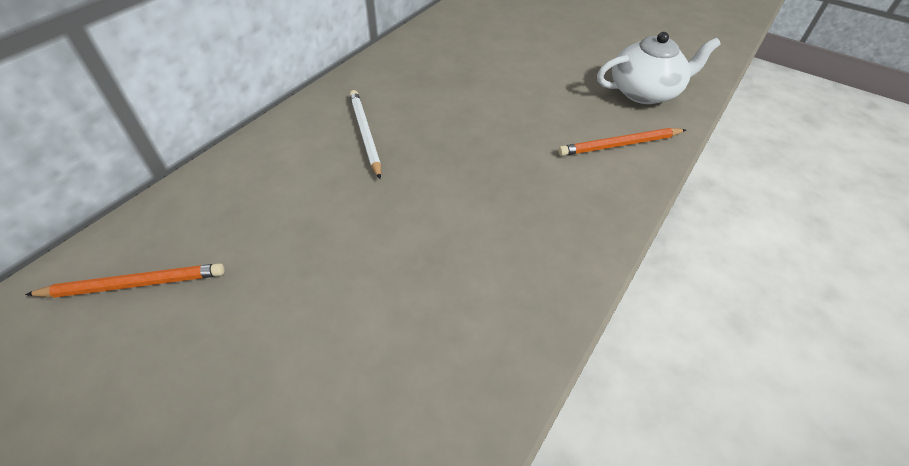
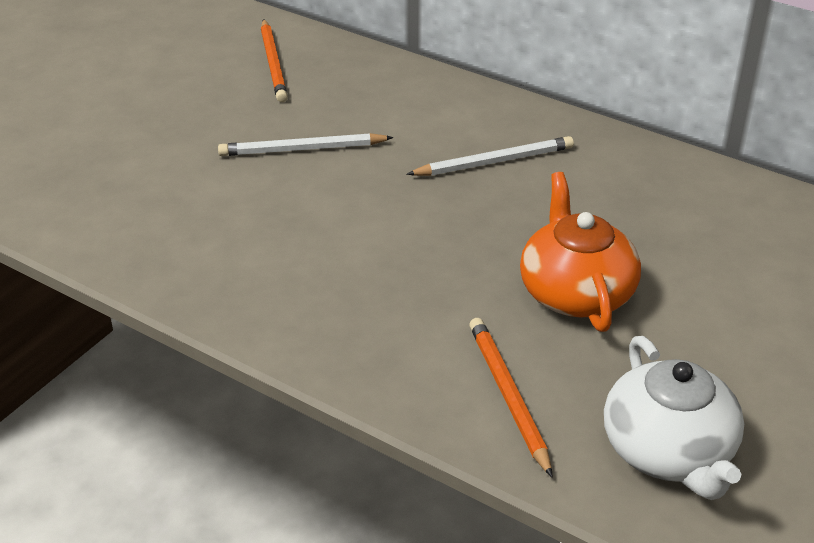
camera: 90 degrees right, 10 degrees down
none -> white pencil [218,133,394,156]
none -> orange teapot [520,172,641,332]

